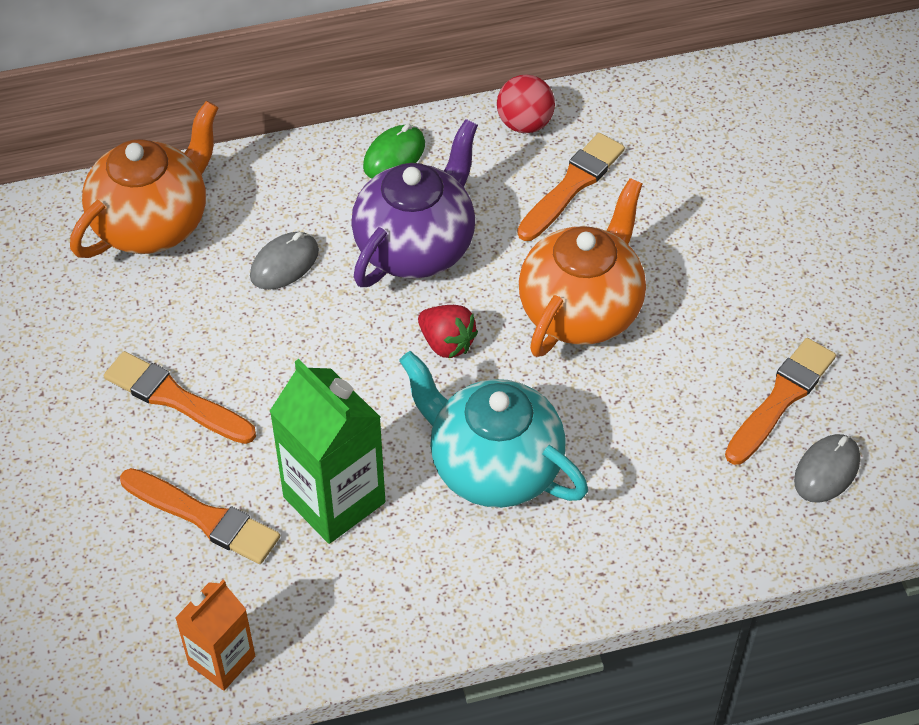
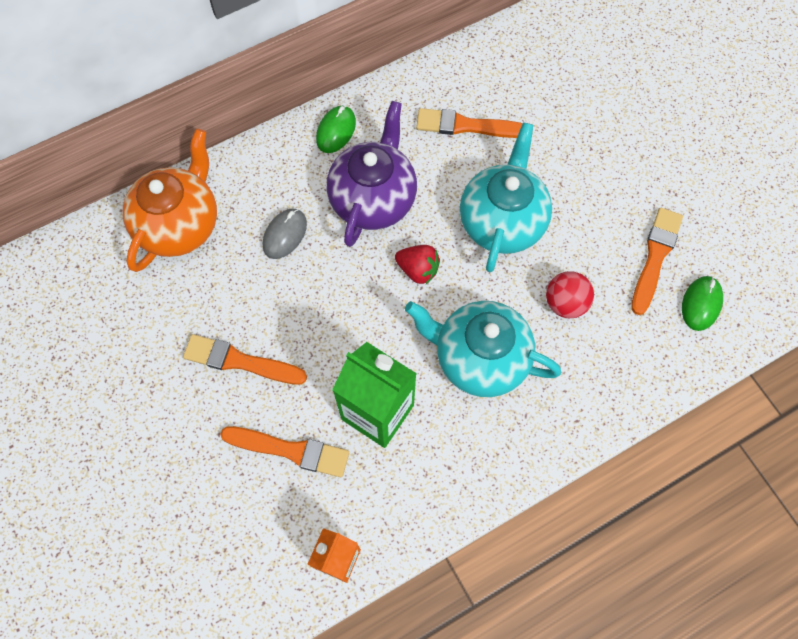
camera: 15 degrees left, 15 degrees up
red ball [497,74,555,133] -> red ball moved to [546,272,594,318]
orange brush [517,133,625,241] -> orange brush turned 105 degrees counterclockwise [416,108,523,138]
orange teapot [519,178,646,357] -> turquoise teapot [460,122,552,272]
grey mouse [794,434,860,503] -> green mouse [682,276,723,331]

